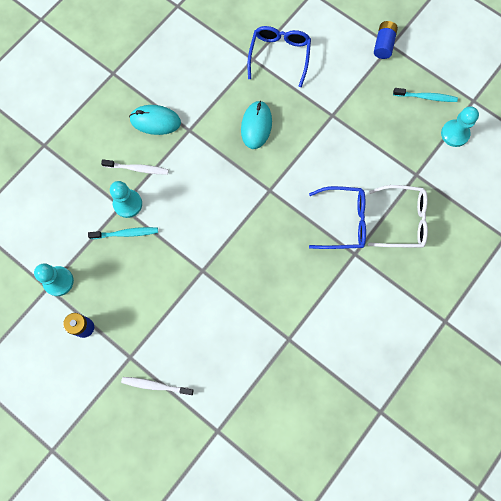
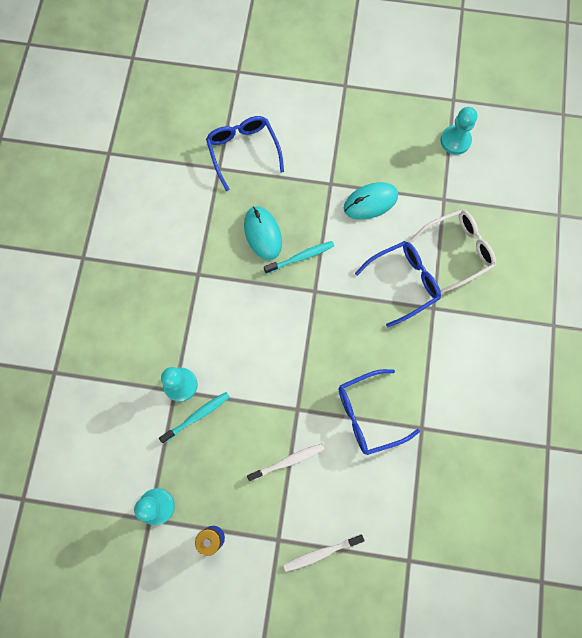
camera: 30 degrees left, 0 degrees up
white toothbrush [101,159,169,175] -> white toothbrush moved to [247,443,325,481]
turquoise mouse [129,105,181,135] -> turquoise mouse moved to [344,182,398,220]
blue battery [374,21,398,59] -> none
turquoise toothbrush [393,88,458,102] -> turquoise toothbrush moved to [264,241,334,274]
none -> blue glasses [338,369,420,455]

